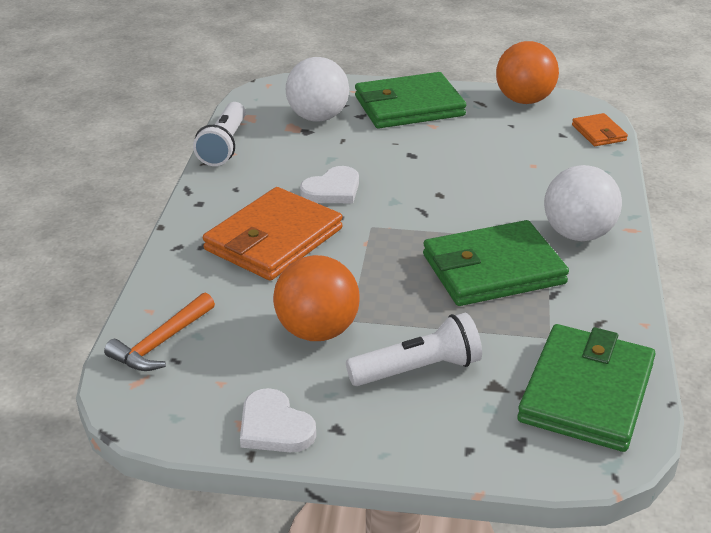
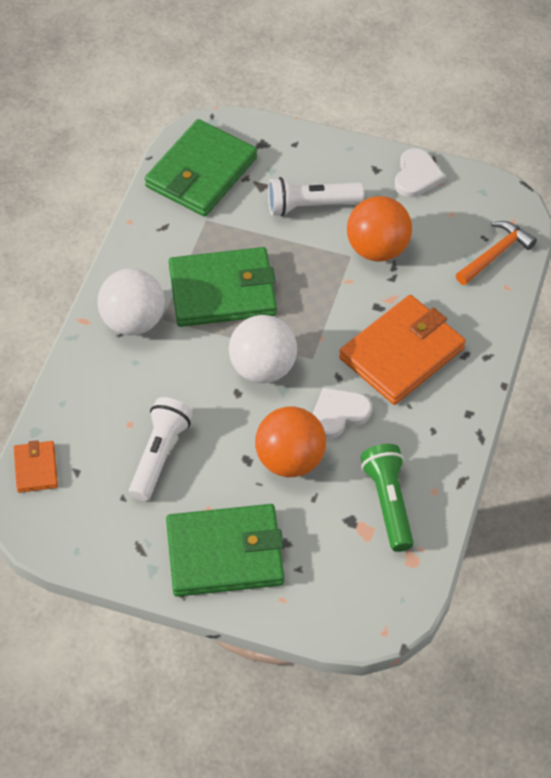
camera: 170 degrees left, 20 degrees up
white flashlight [193,102,246,166] -> white flashlight moved to [129,397,193,501]
white heart [240,388,316,452] -> white heart turned 45 degrees clockwise [395,148,445,197]
white ball [286,57,349,122] -> white ball moved to [229,315,297,383]
orange ball [496,41,559,104] -> orange ball moved to [255,407,326,477]
none -> green flashlight [361,444,414,552]

